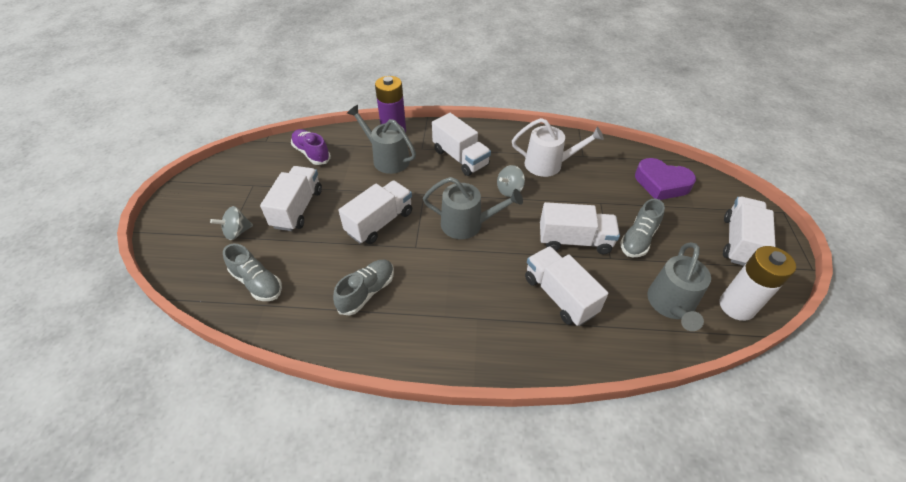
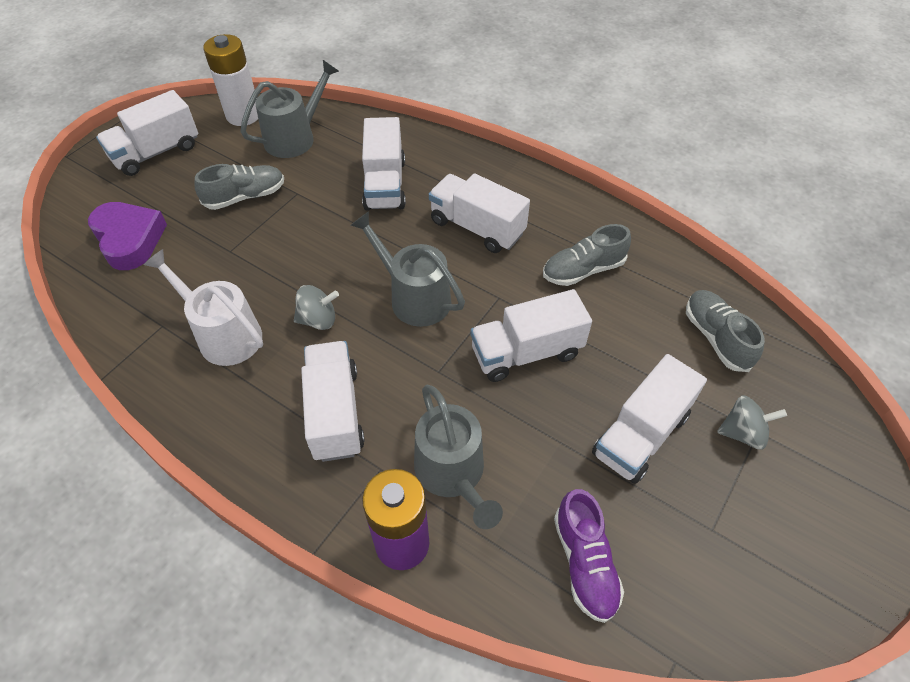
camera: 150 degrees left, 5 degrees up
white truck [540,202,620,254] -> white truck moved to [429,173,530,253]

